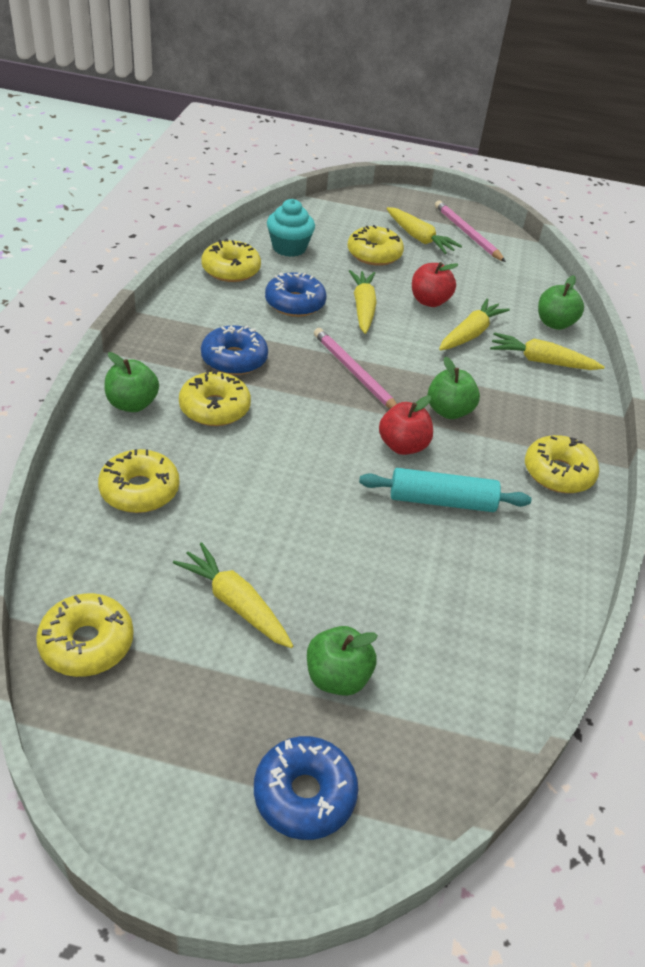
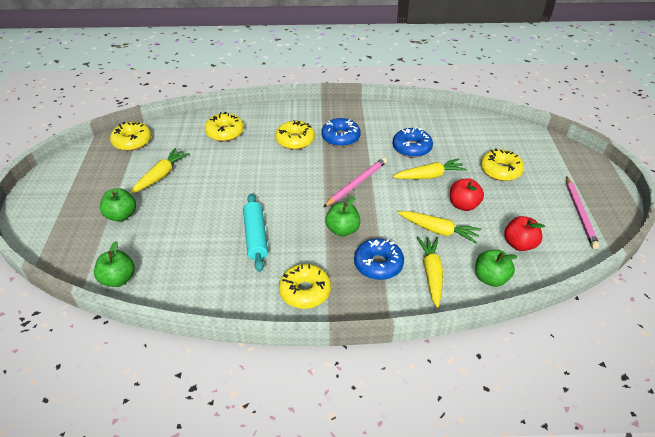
camera: 80 degrees right, 0 degrees up
green apple [105,352,159,412] -> green apple moved to [94,241,135,287]
yellow donut [201,238,261,282] -> none
blue donut [254,736,358,840] -> blue donut moved to [354,238,404,280]
turquoise cupcake [267,199,315,257] -> none
red apple [379,396,433,455] -> red apple moved to [505,216,545,251]
yellow carrot [386,207,462,254] -> none
pink pencil [435,200,506,262] -> pink pencil turned 135 degrees clockwise [566,177,600,249]

